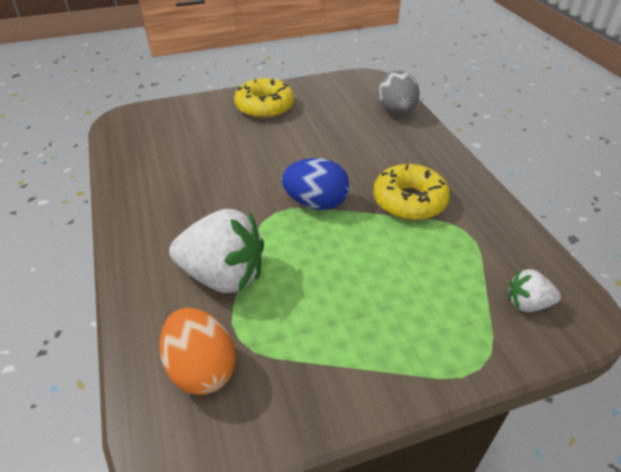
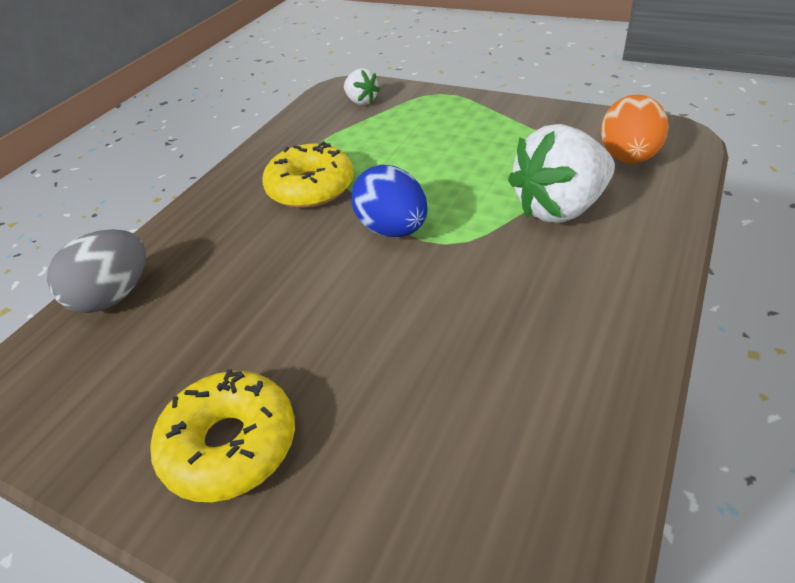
camera: 130 degrees left, 0 degrees up
white strawberry [169,209,264,293] -> white strawberry turned 90 degrees counterclockwise [508,124,615,223]

